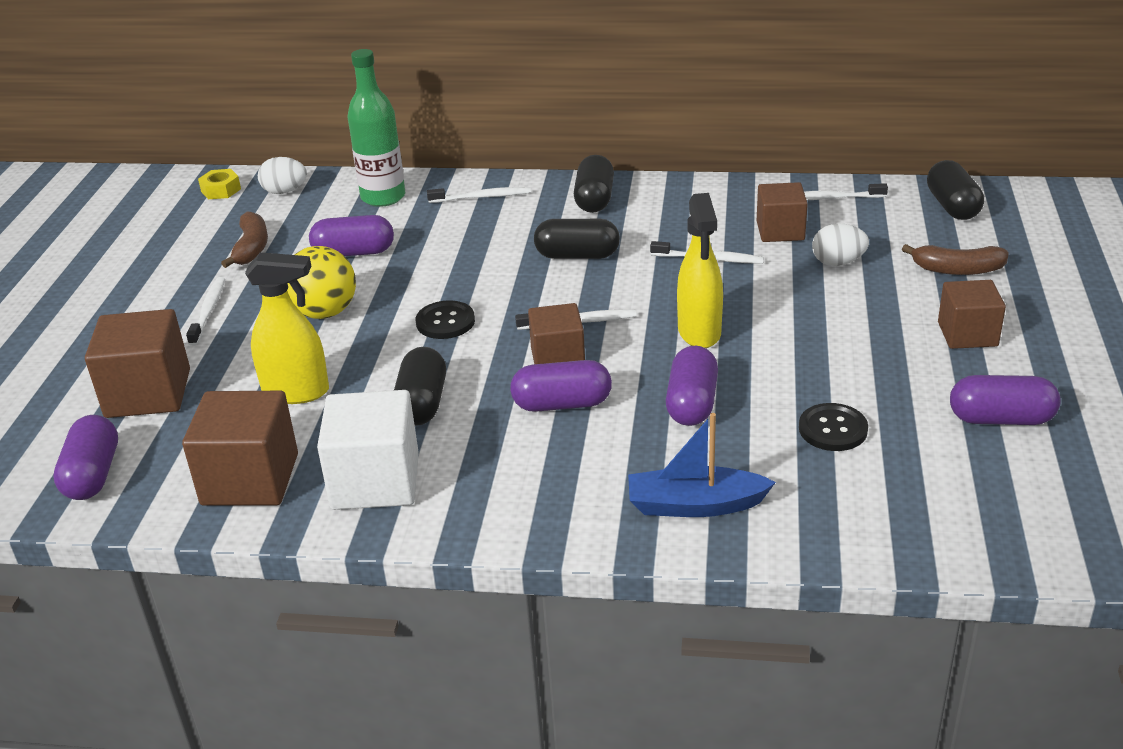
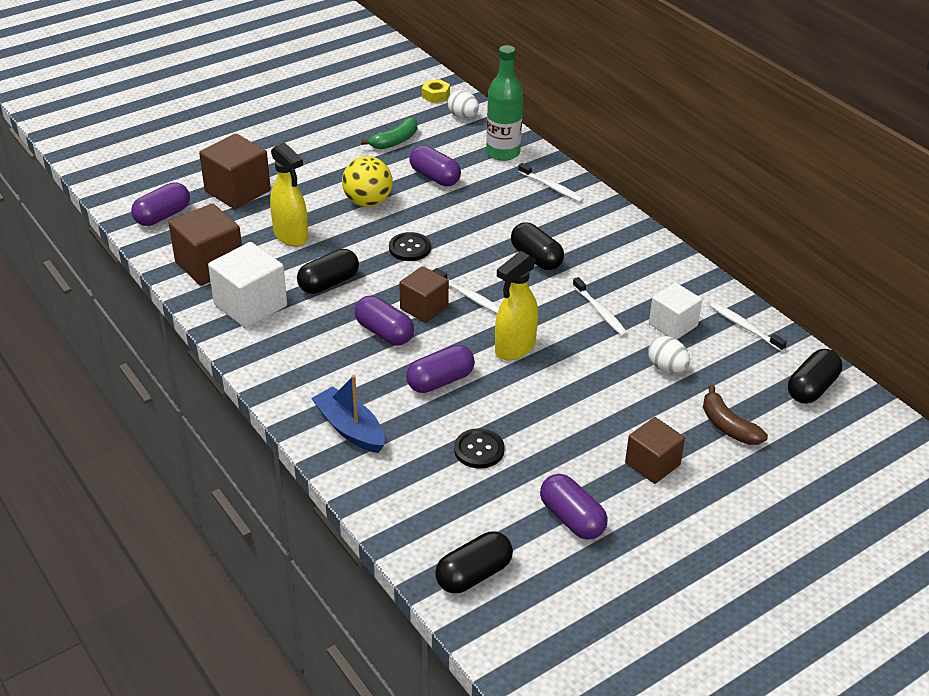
camera: 45 degrees right, 5 degrees up
white toothbrush [186,277,225,346] -> none
brown banana [221,212,268,268] -> green banana [361,117,417,149]
black capsule [574,155,614,213] -> black capsule moved to [435,532,513,593]
brown cube [757,182,808,242] -> white cube [649,283,702,339]

